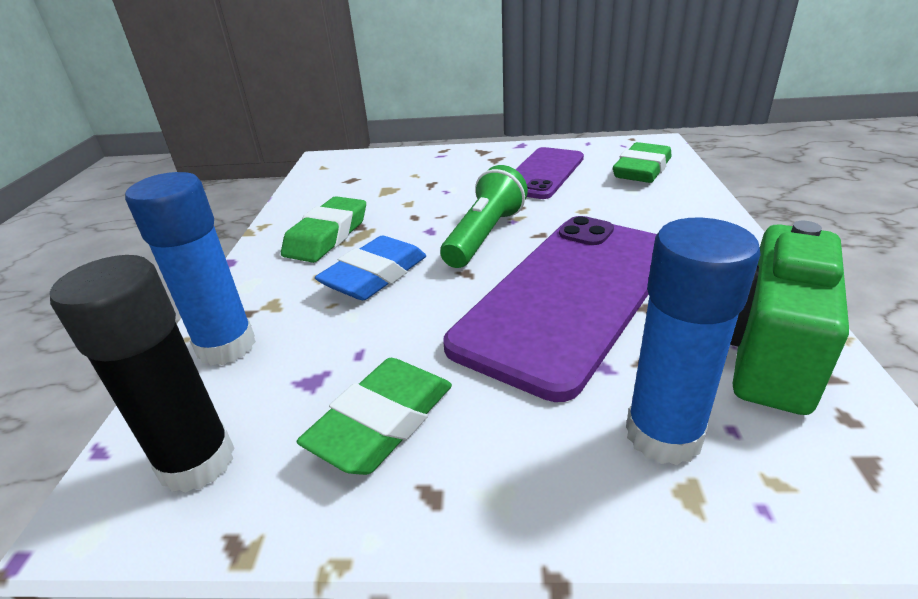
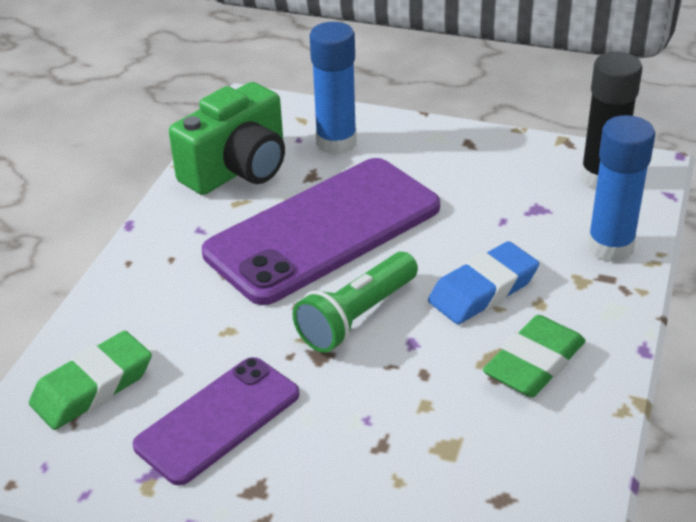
camera: 165 degrees left, 5 degrees up
green eraser [297,358,452,475] -> none

